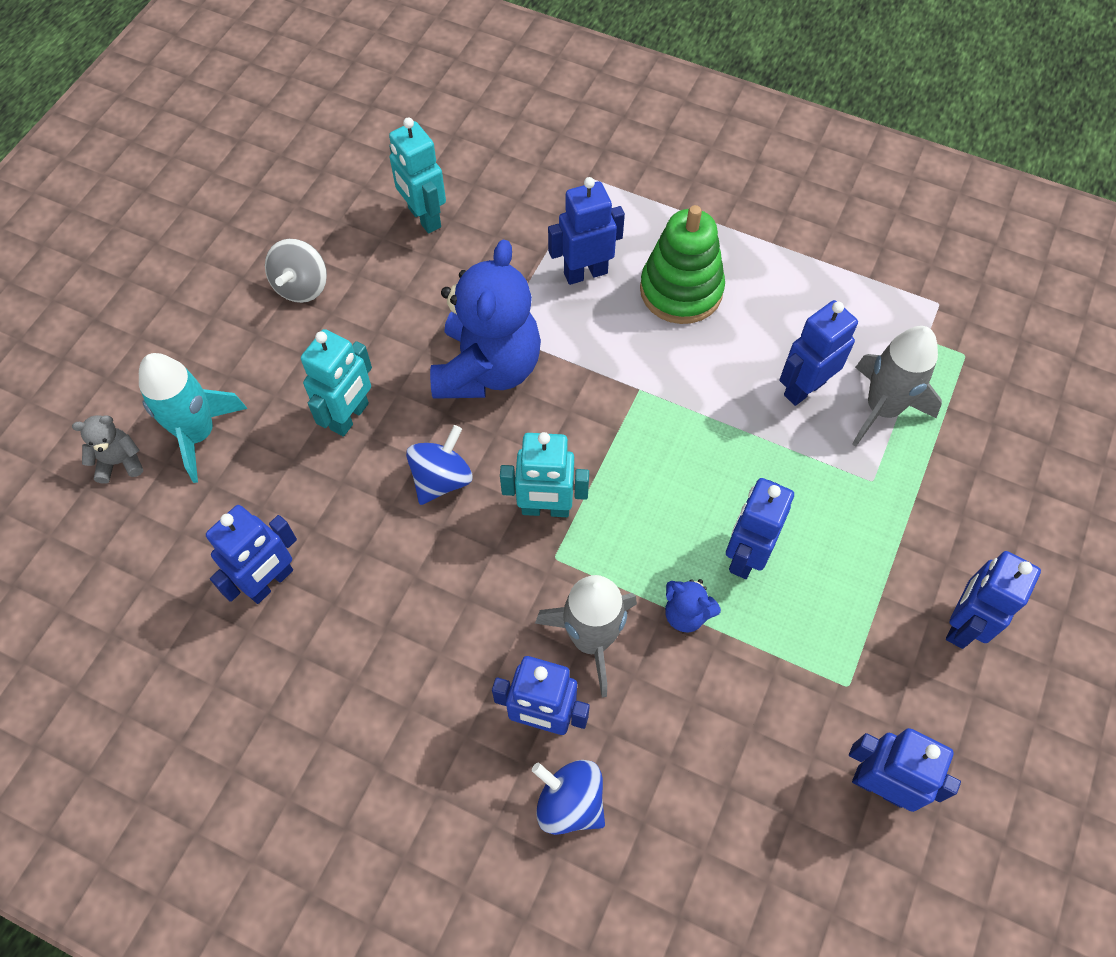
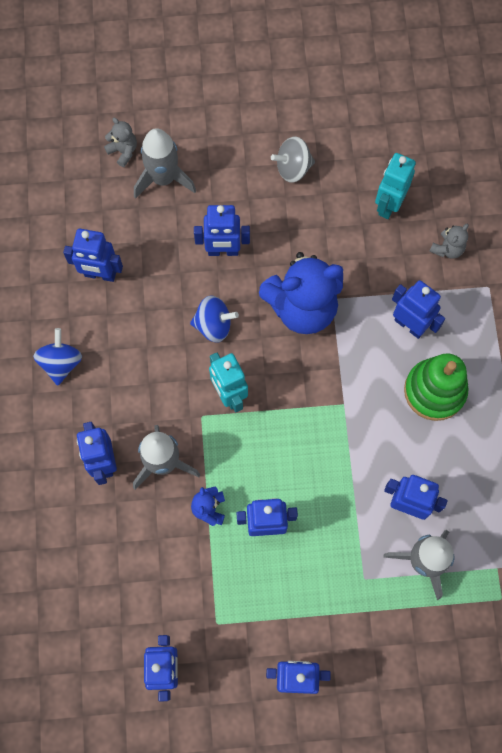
camera: 60 degrees right, 10 degrees up
turquoise rocket [139,353,247,483] -> grey rocket [134,128,196,199]
turquoise robot [301,329,372,436] -> blue robot [194,205,250,256]
blue spinning top [532,760,605,835] -> blue spinning top moved to [33,328,82,386]
none -> grey teddy bear [429,224,469,259]

